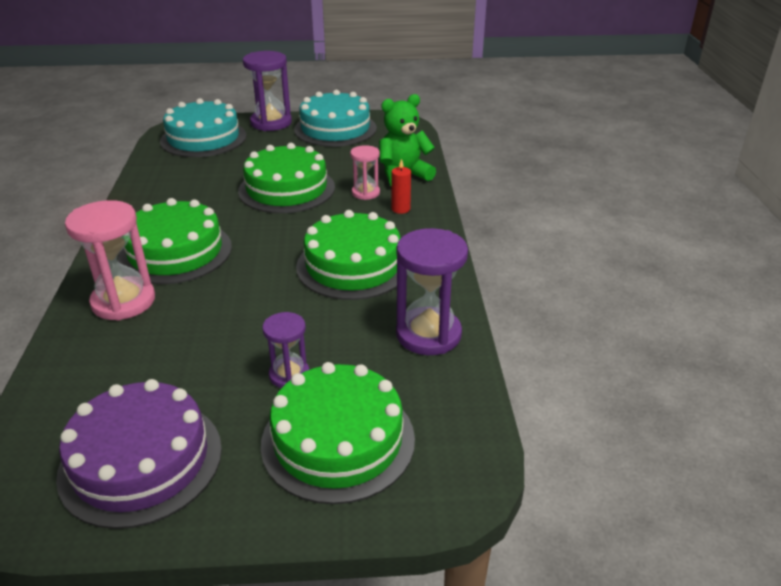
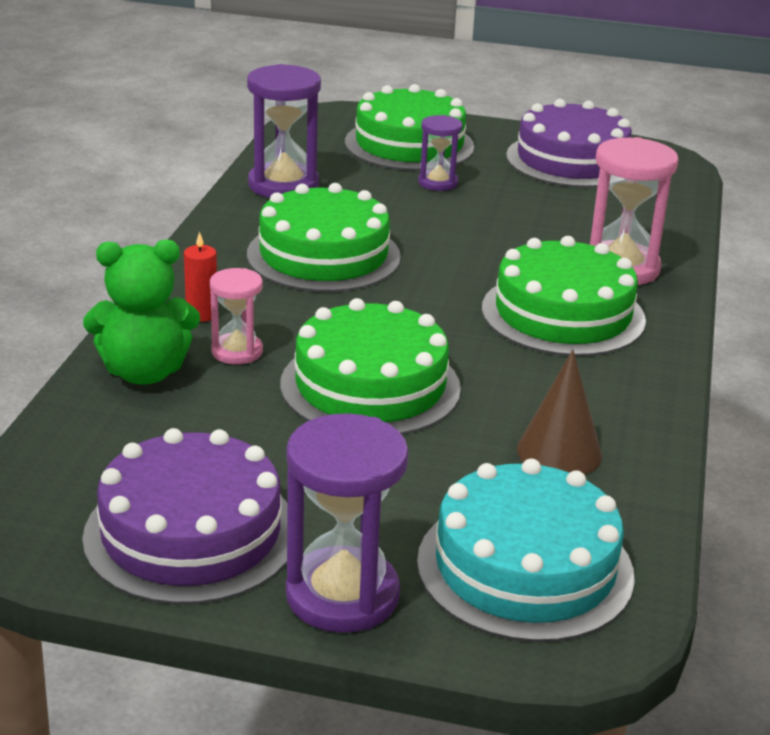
camera: 165 degrees left, 5 degrees down
turquoise cake [294,90,377,147] -> purple cake [82,428,287,605]
none -> brown cone [517,350,602,475]

